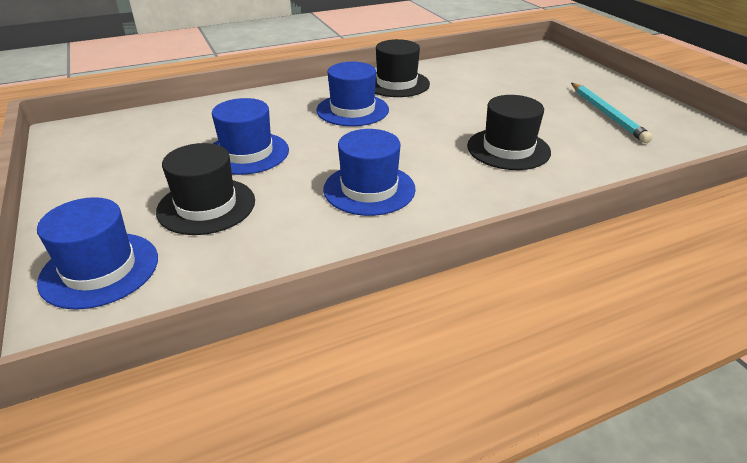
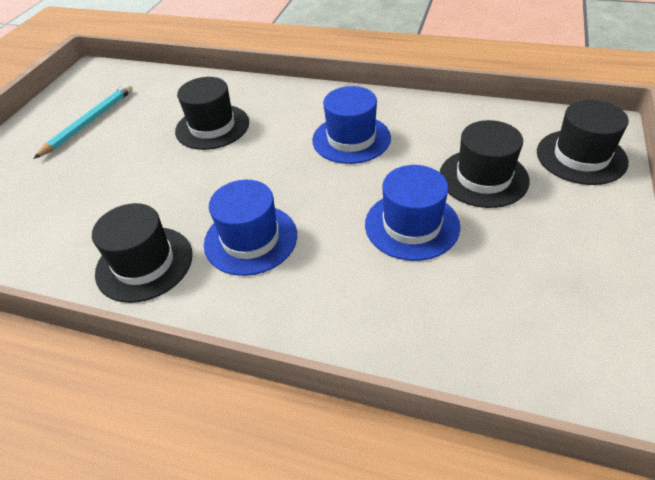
camera: 135 degrees left, 10 degrees up
blue hat [37,197,158,309] -> black hat [537,100,629,185]

